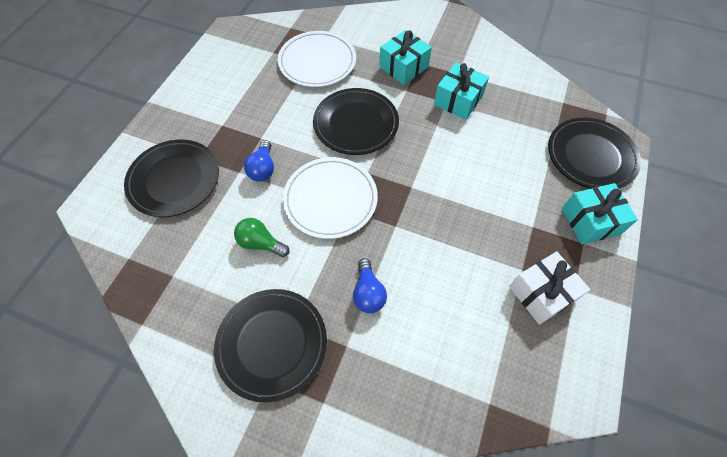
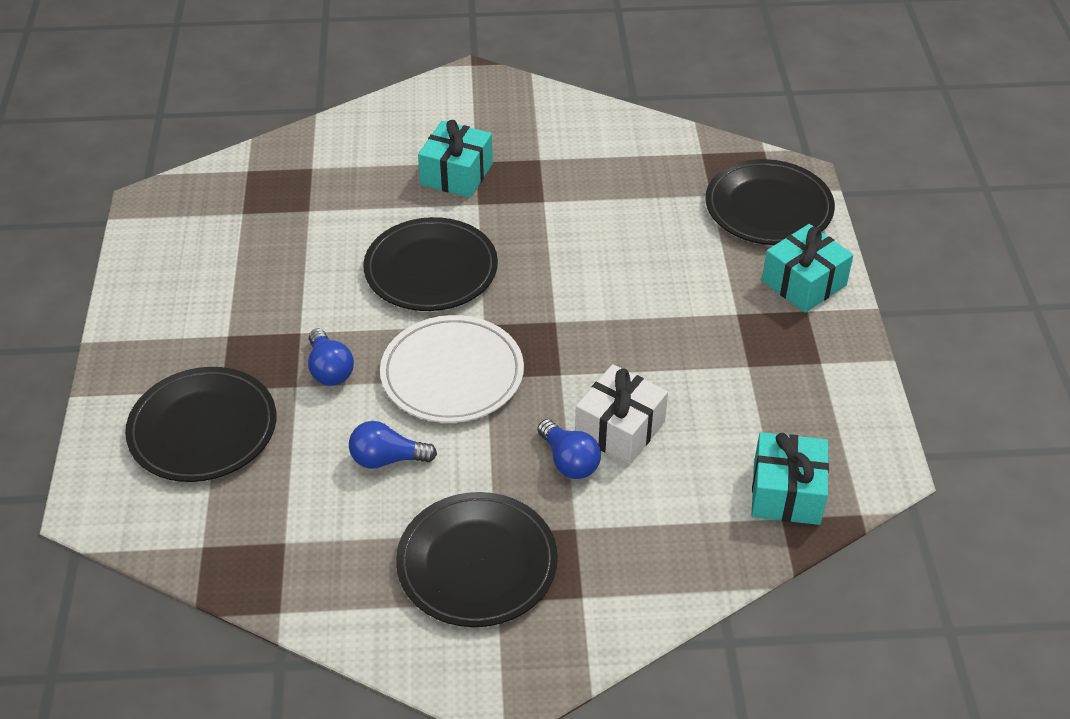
camera: 25 degrees left, 15 degrees down
green light bulb [234,218,290,257] -> blue light bulb [349,421,437,469]
white plate [278,31,356,87] -> none
turquoise gift [434,62,489,120] -> turquoise gift moved to [751,432,829,525]
white gift [509,251,590,325] -> white gift moved to [575,364,668,465]

